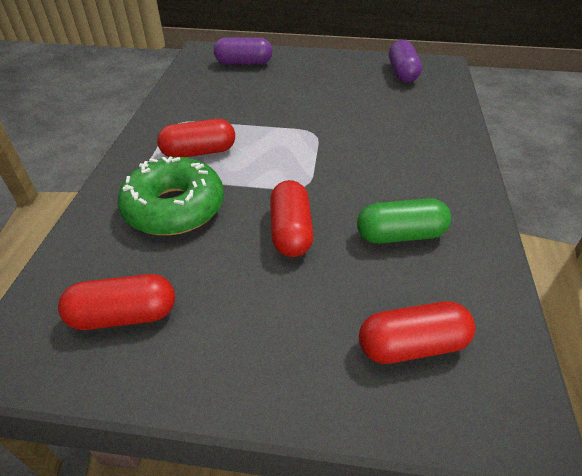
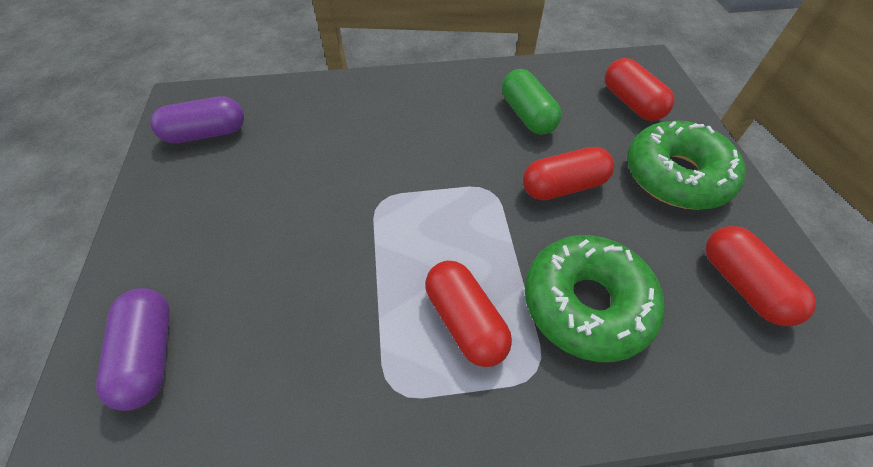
camera: 105 degrees left, 10 degrees up
none -> green donut [627,120,746,210]

